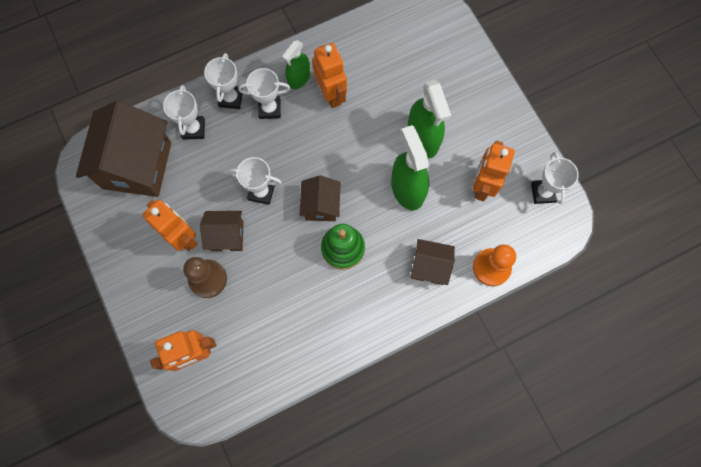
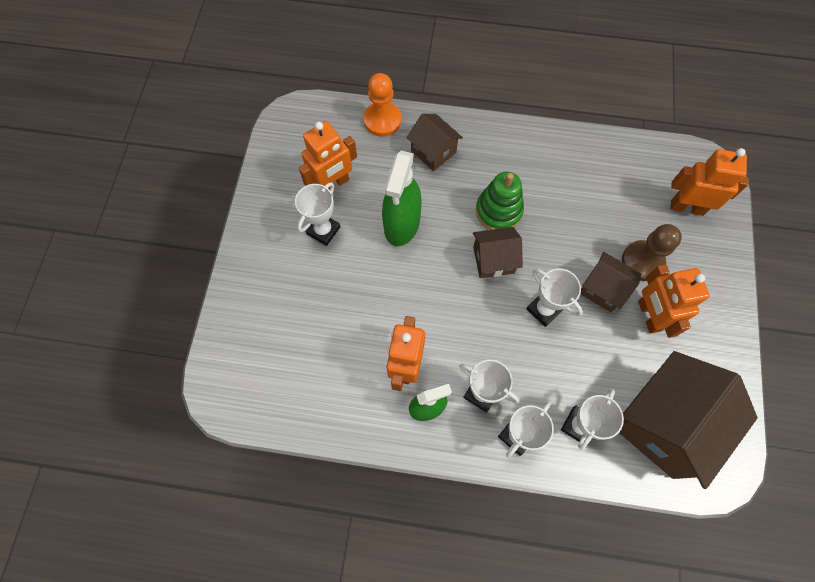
camera: 145 degrees left, 5 degrees down
brown house [300,175,340,221] -> brown house turned 45 degrees clockwise [473,227,523,278]
green spray bottle [407,80,451,159] -> none
white trophy [531,152,579,204] -> white trophy moved to [295,182,340,246]

